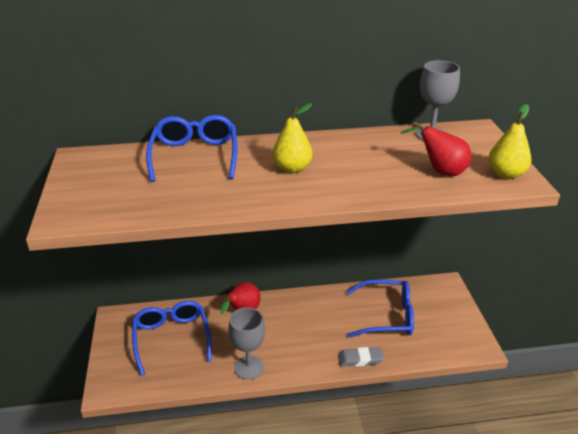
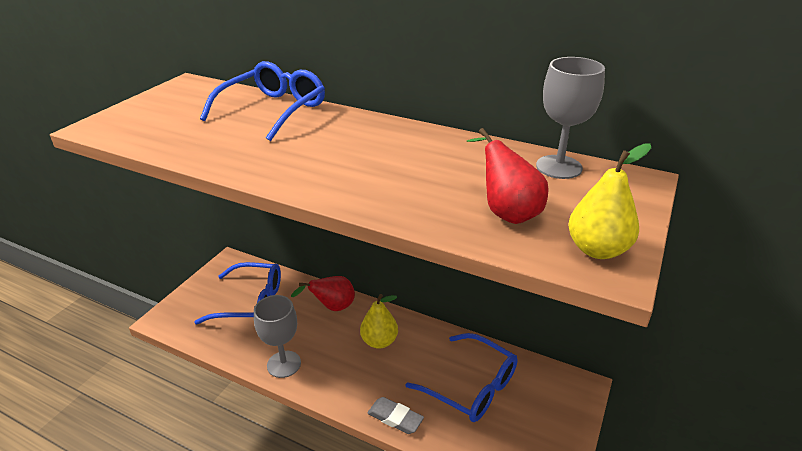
camera: 35 degrees right, 0 degrees up
blue glasses [132,301,212,376] -> blue glasses turned 75 degrees clockwise [195,262,281,324]
yellow pear [273,103,313,173] -> yellow pear moved to [360,294,398,349]

